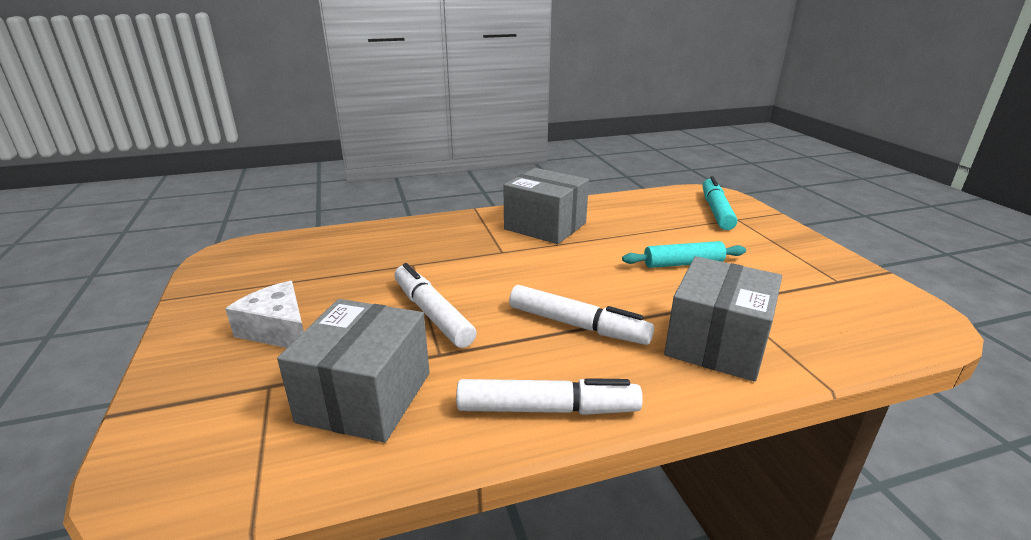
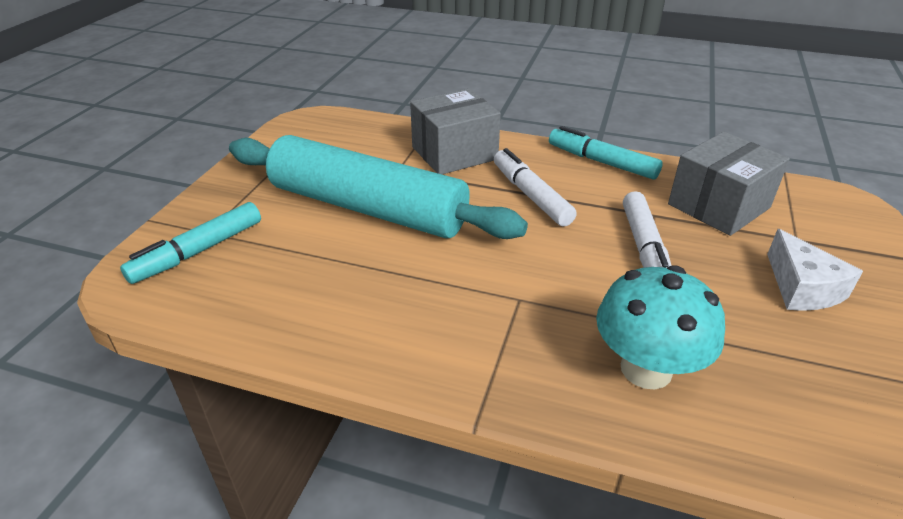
camera: 145 degrees left, 10 degrees up
white marker [456,378,643,415] -> turquoise marker [549,126,663,180]
grey box [503,168,589,244] -> none
turquoise rolling pin [622,241,746,268] -> turquoise rolling pin [229,135,528,239], size x2.47
none -> turquoise mushroom [596,265,725,389]

